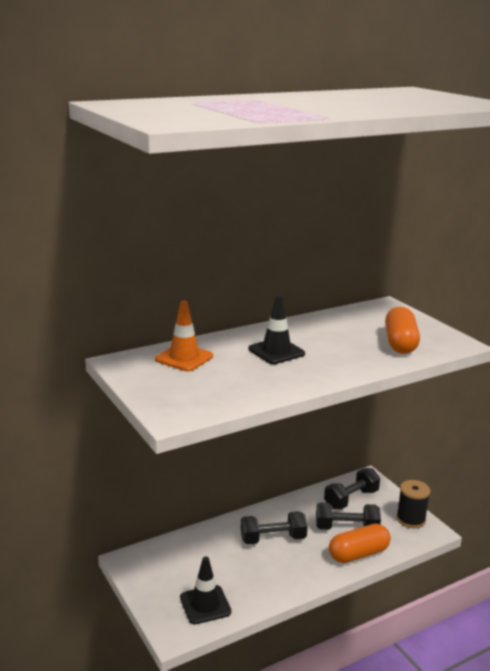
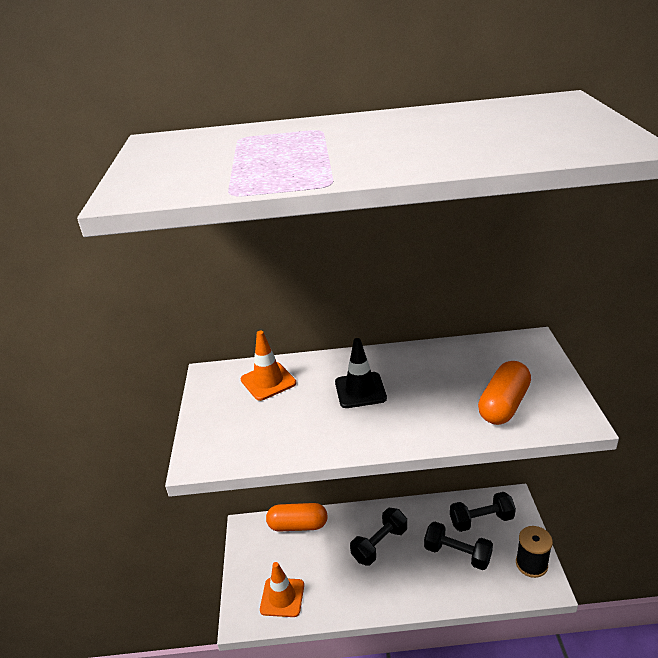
camera: 30 degrees right, 10 degrees up
black traffic cone [180,556,231,624] -> orange traffic cone [260,562,304,617]
black dumbbell [241,511,308,545] -> black dumbbell turned 60 degrees counterclockwise [350,508,407,566]
orange capsule [329,523,391,563] -> orange capsule moved to [266,503,328,532]

